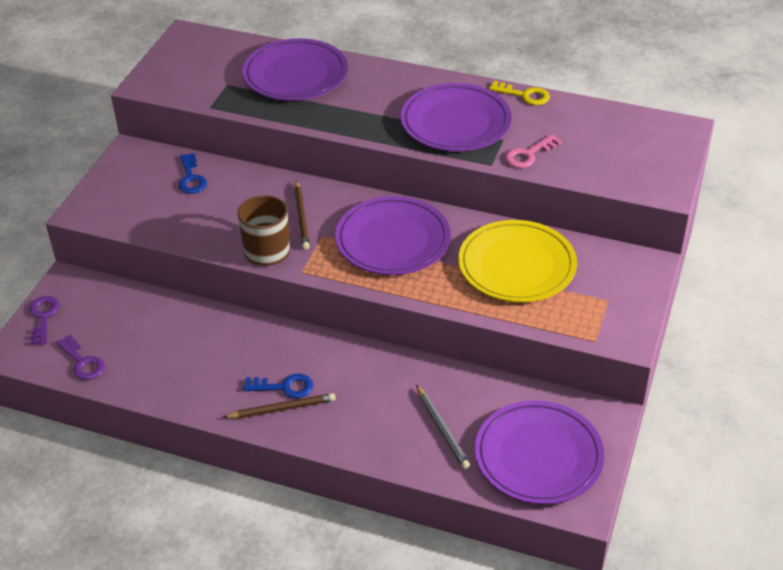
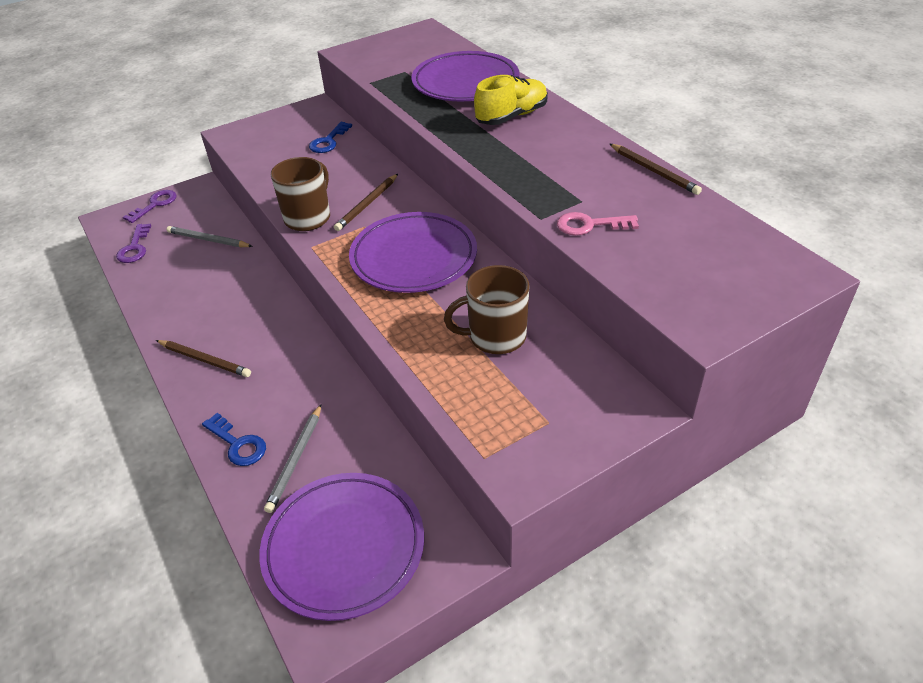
camera: 40 degrees right, 0 degrees up
blue key [243,374,313,399] -> blue key moved to [202,413,266,466]
purple plate [401,83,512,151] -> none
yellow plate [458,220,577,302] -> brown mug [444,265,530,354]
yellow key [489,81,550,105] -> brown pencil [610,144,702,195]
none -> grey pencil [166,226,253,247]
none -> yellow shoe [474,75,548,125]

